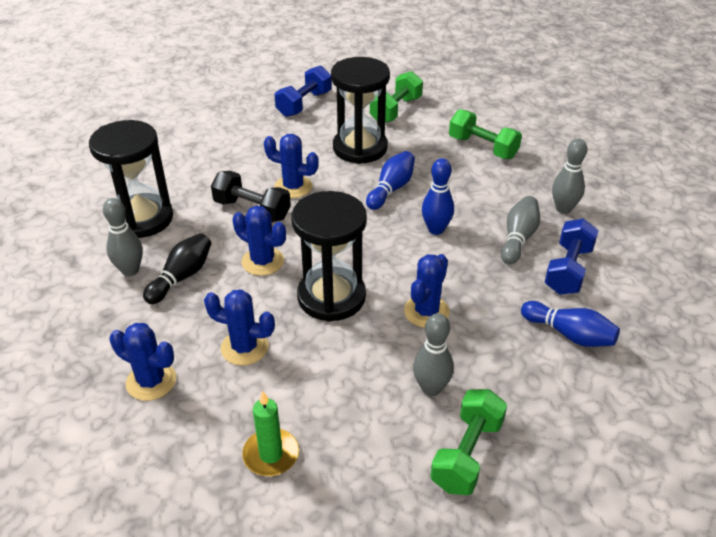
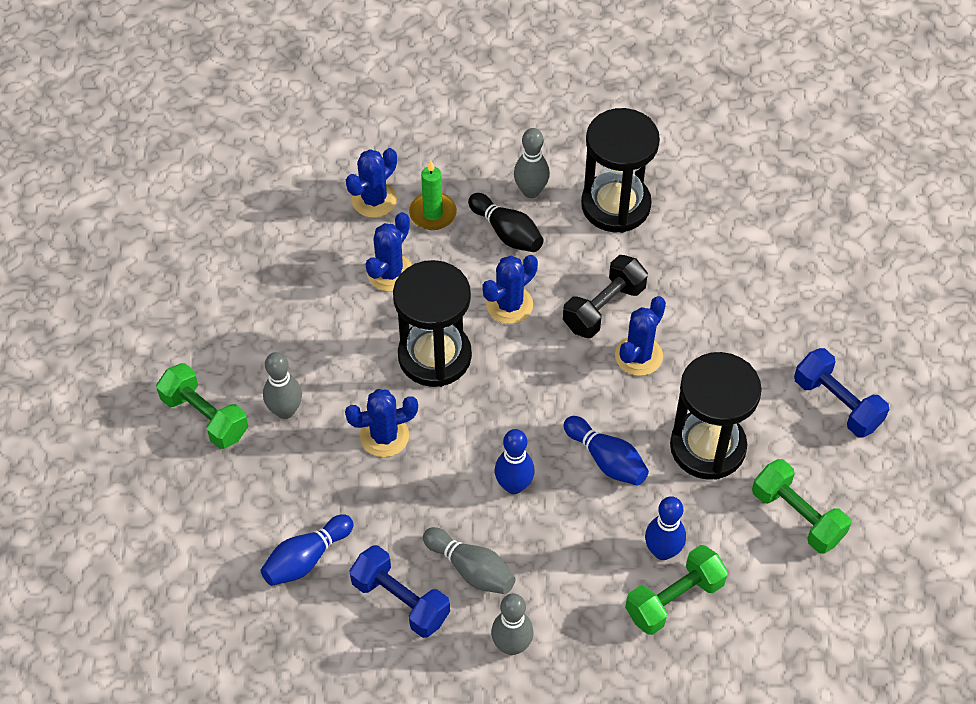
camera: 105 degrees right, 15 degrees up
green candle [242,391,299,476] -> green candle moved to [409,160,457,230]
blue cactus [404,254,450,328] -> blue cactus turned 60 degrees counterclockwise [345,389,418,457]
none -> blue bowling pin [645,496,686,560]

